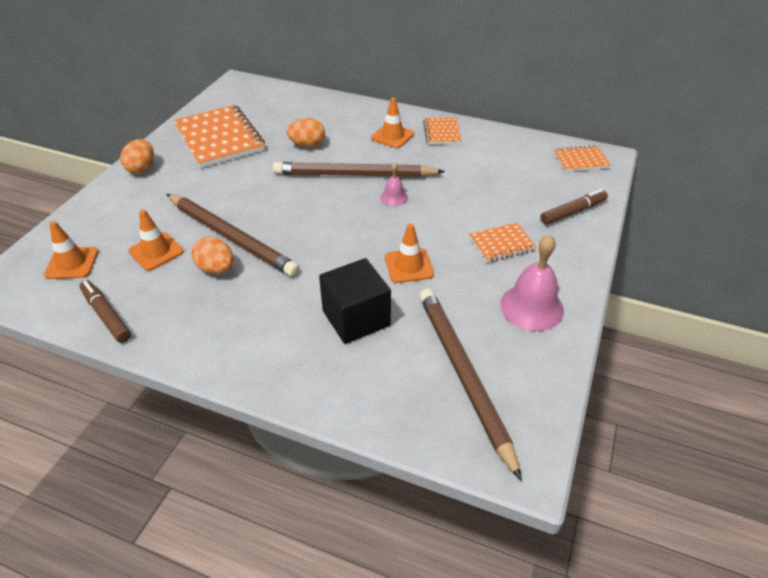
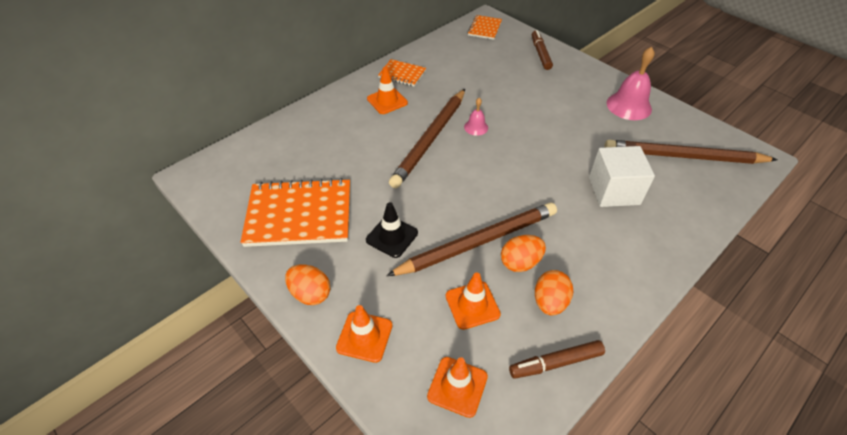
camera: 65 degrees left, 5 degrees up
orange egg [287,118,325,147] -> orange egg moved to [535,270,573,316]
black cube [319,258,391,344] -> white cube [589,146,655,207]
orange traffic cone [385,224,434,283] -> orange traffic cone moved to [336,305,392,363]
orange notebook [469,222,537,262] -> none
none -> black traffic cone [366,202,418,258]

